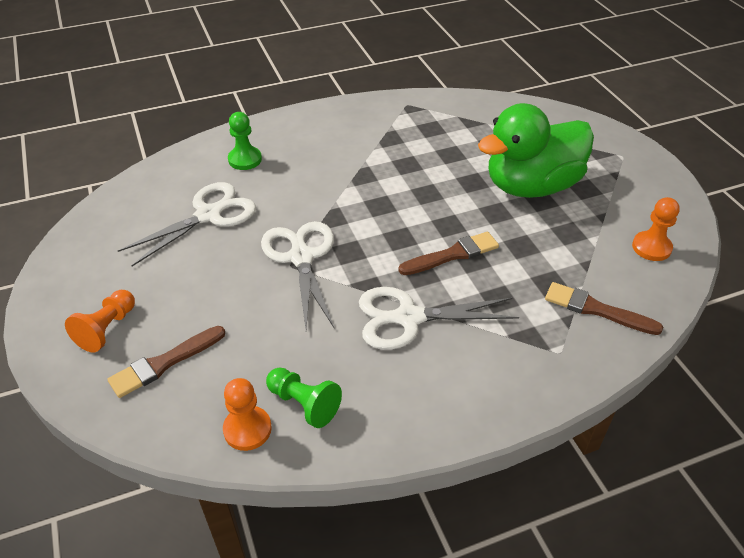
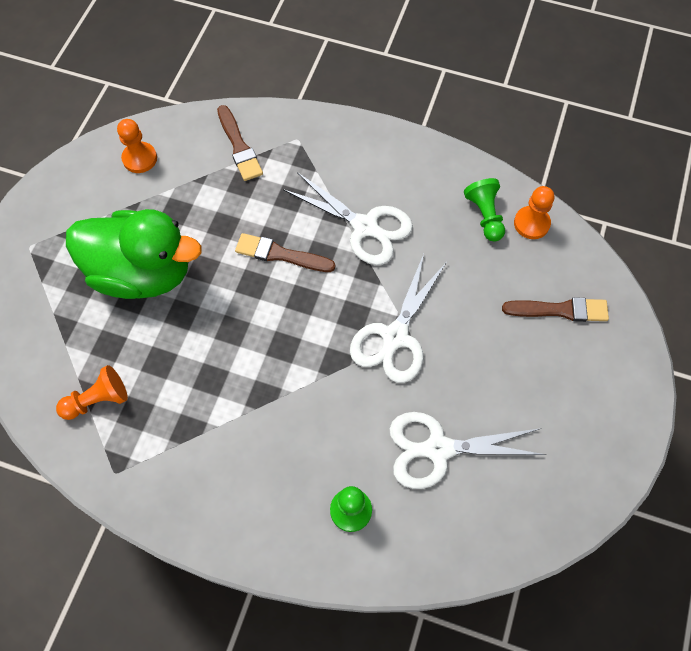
camera: 140 degrees left, 20 degrees up
orange pawn [65,290,135,352] -> orange pawn moved to [56,365,128,420]

